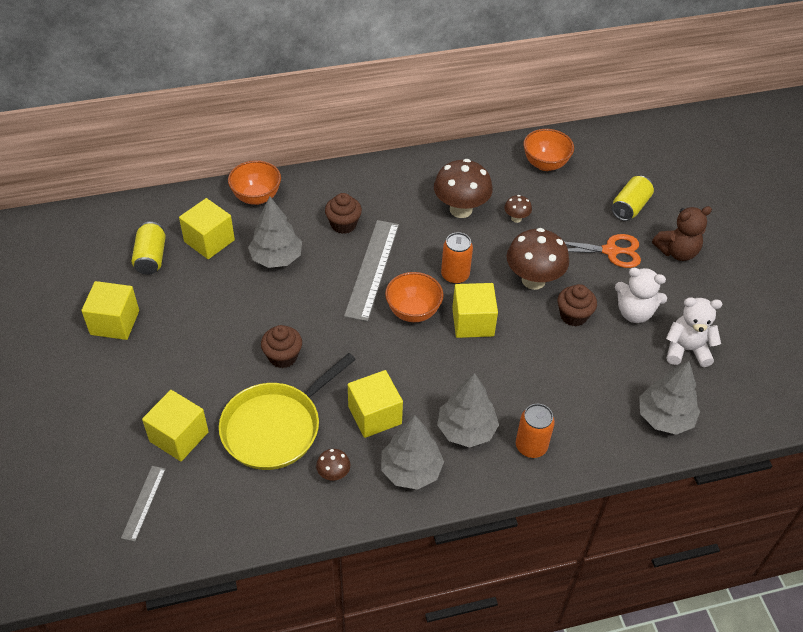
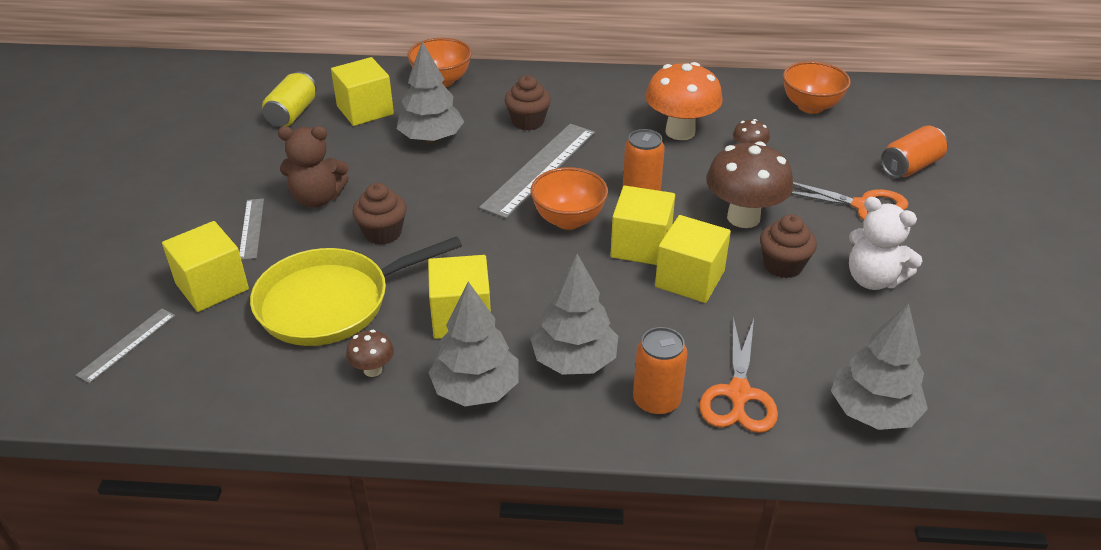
camera: 20 degrees right, 10 degrees down
yellow cube [81,281,139,340] -> yellow cube moved to [655,215,731,303]
brown mushroom [434,159,493,218] -> orange mushroom [645,62,722,140]
yellow can [612,176,654,221] -> orange can [881,126,948,178]
brown teddy bear [652,206,712,261] -> brown teddy bear moved to [278,126,349,208]
white teddy bear [666,297,723,367] -> none
none -> grey ruler [239,198,264,260]
none -> orange scissors [699,317,778,433]

